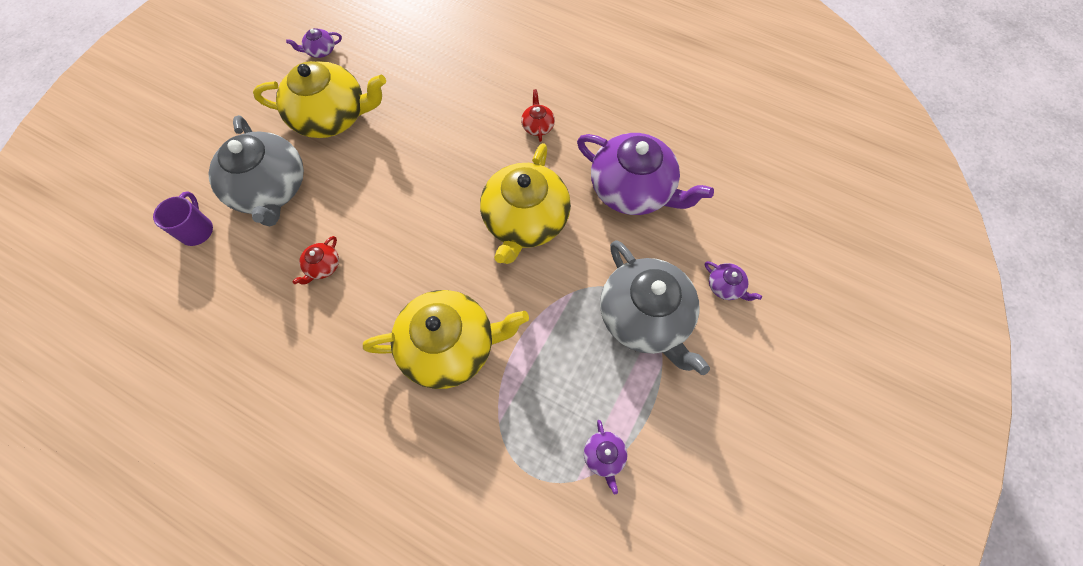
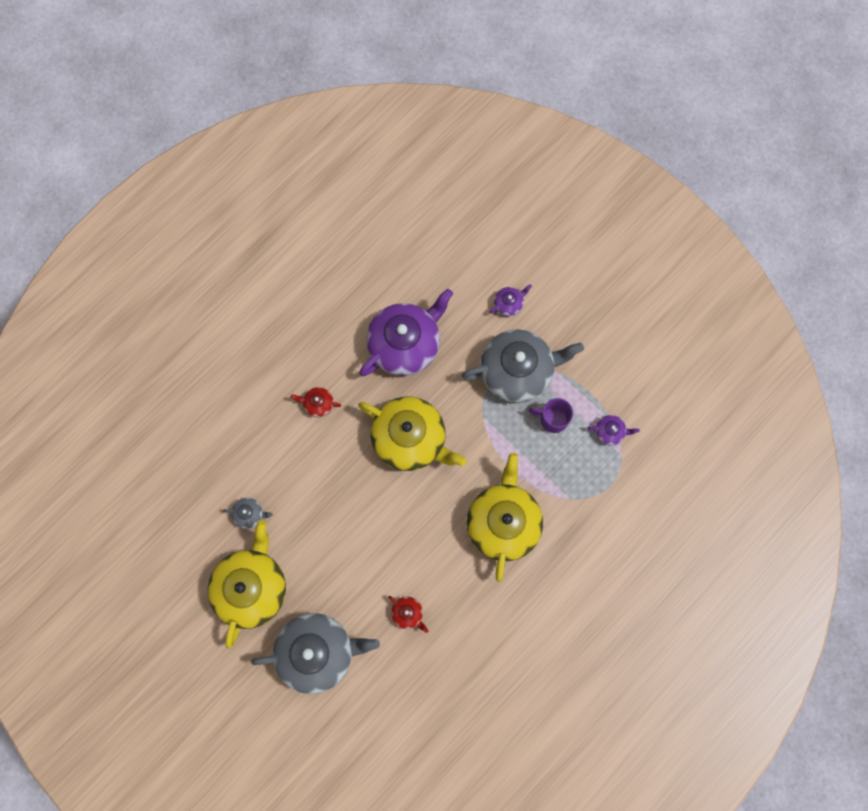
camera: 75 degrees left, 10 degrees up
purple mug [153,191,213,246] -> purple mug moved to [529,398,573,433]
purple teapot [286,28,342,58] -> none
none -> grey teapot [223,498,273,529]

